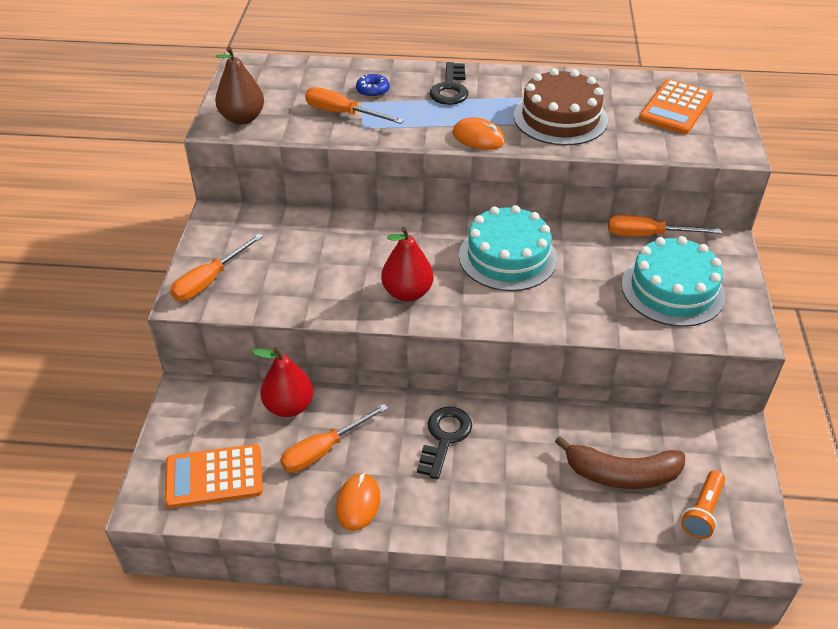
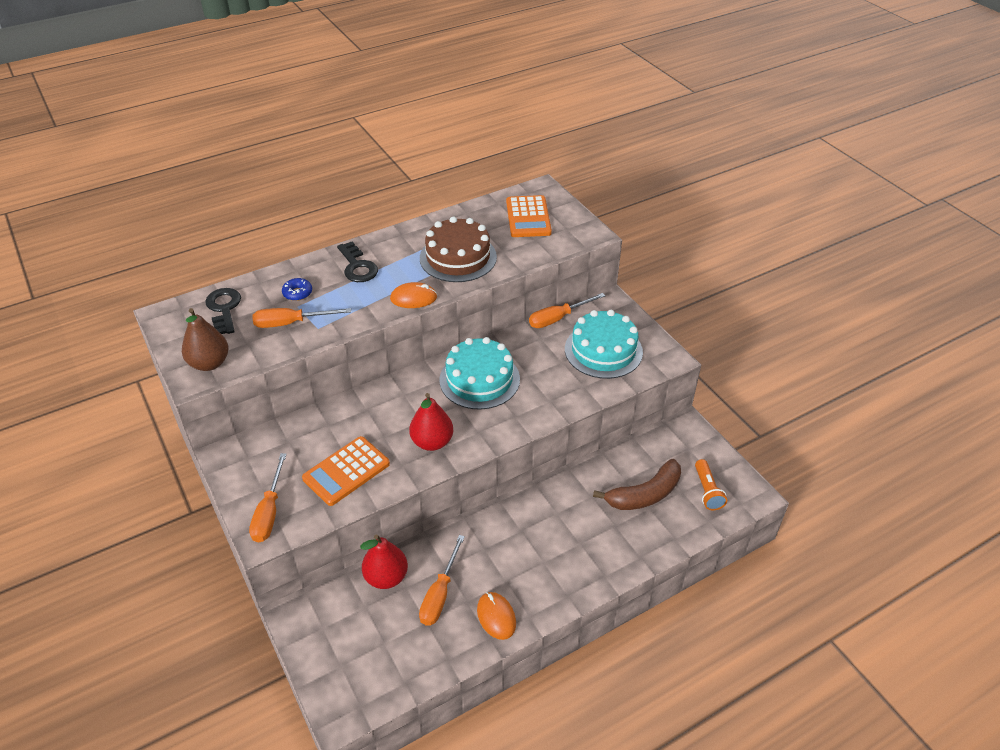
camera: 35 degrees left, 0 degrees up
orange calculator [165,444,263,508] -> orange calculator moved to [302,436,390,506]
black key [417,407,472,479] -> black key moved to [205,288,241,334]

